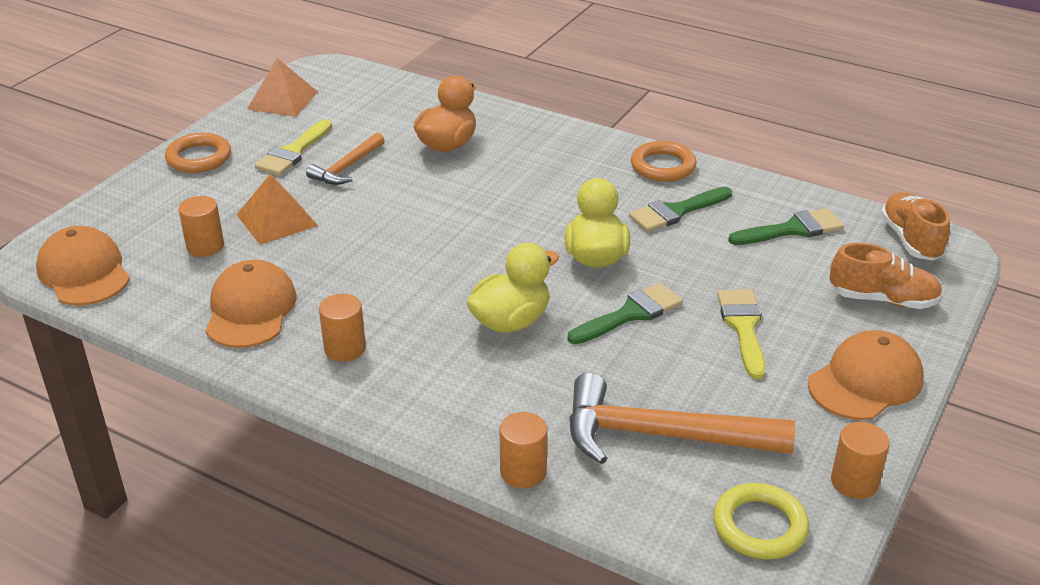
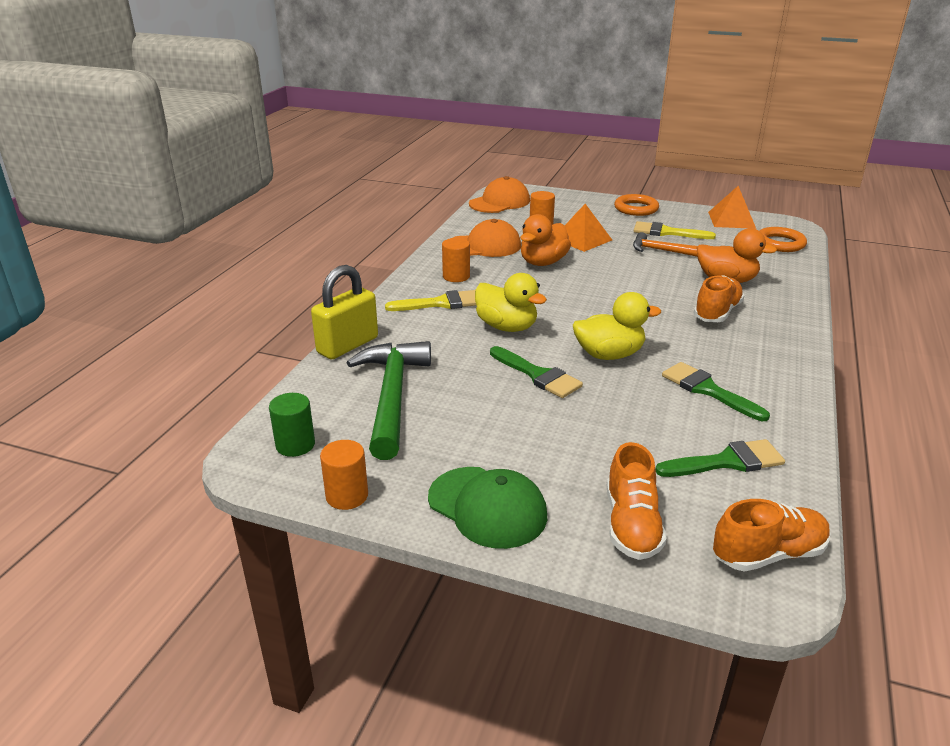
camera: 80 degrees right, 5 degrees down
orange cylinder [499,412,548,488] -> yellow padlock [311,265,378,359]
orange hammer [569,373,795,464] -> green hammer [347,341,431,460]
orange ring [631,141,697,182] -> orange ring moved to [759,227,807,252]
yellow ring [713,483,809,560] -> green cylinder [269,393,315,457]
yellow brush [717,289,766,379] -> yellow brush moved to [385,290,476,311]
green brush [728,208,844,245] -> green brush turned 75 degrees counterclockwise [656,439,785,477]
orange cap [808,330,924,420] -> green cap [428,467,547,549]
none -> orange duck [520,214,571,266]
none -> orange shoe [693,275,745,322]

